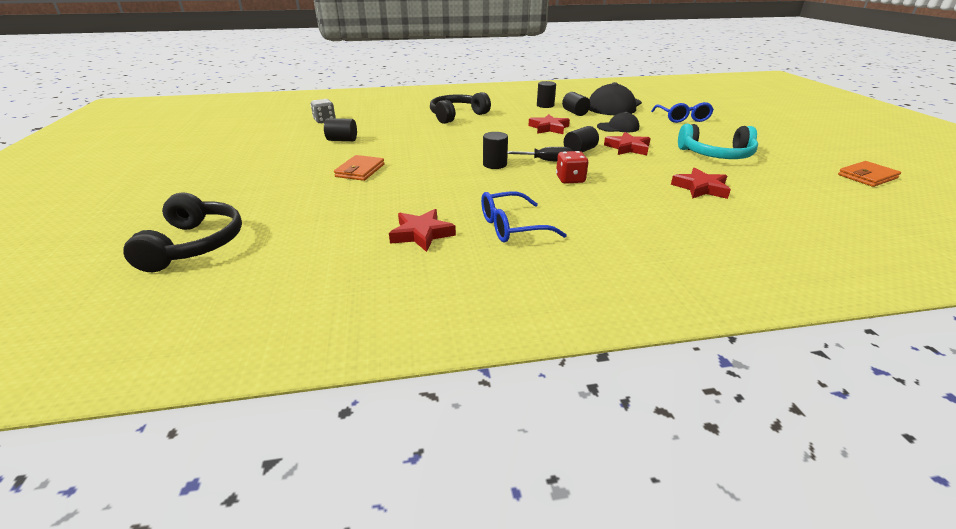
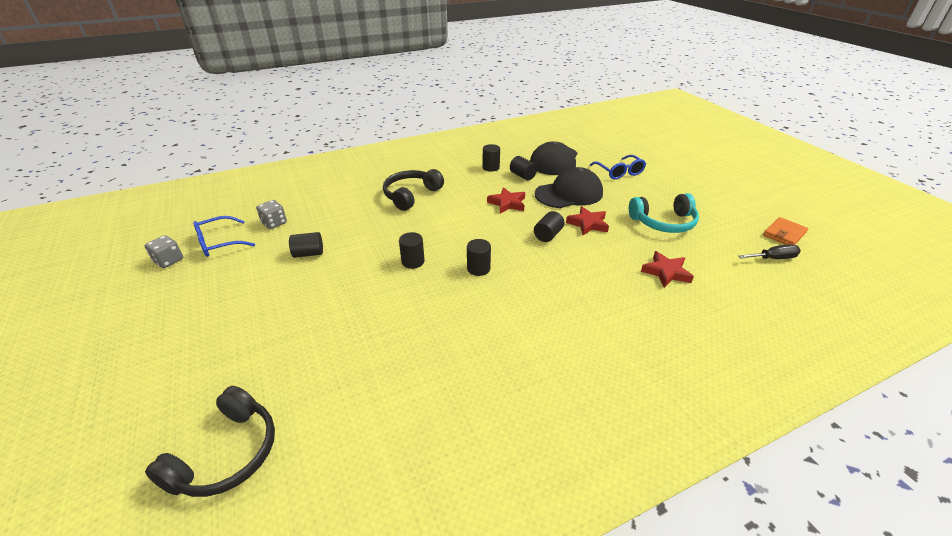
camera: 15 degrees left, 5 degrees up
black headphones [123,192,242,272] -> black headphones turned 45 degrees clockwise [145,386,275,497]
orange wallet [334,155,385,181] -> none
red star [389,209,456,252] -> none
blue glasses [481,191,567,243] -> blue glasses moved to [193,216,255,257]
black screwdriver [508,147,573,162] -> black screwdriver moved to [738,244,801,259]
red dice [556,151,588,184] -> none
black cap [597,112,639,132] -> black cap [535,167,603,208], size x1.78
none -> grey dice [145,235,183,268]
none -> black cylinder [399,232,425,269]

